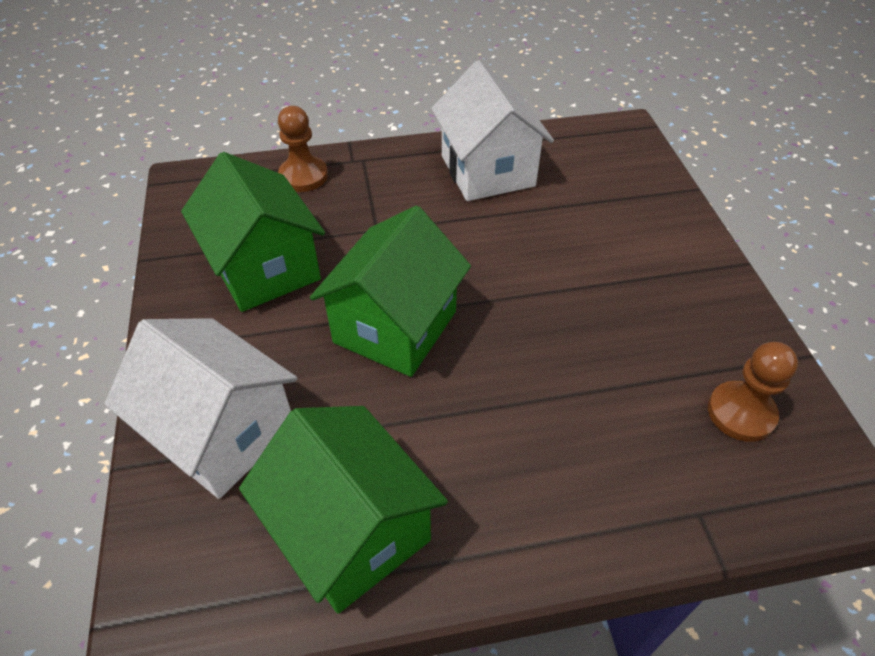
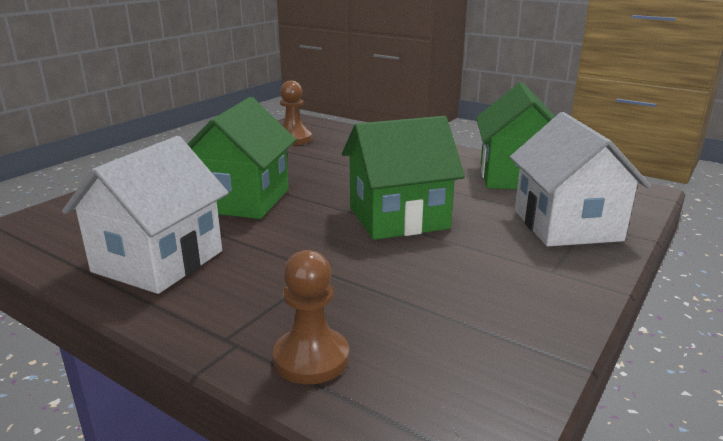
camera: 135 degrees left, 25 degrees down
green house [181,152,325,312] -> green house moved to [188,97,296,219]

